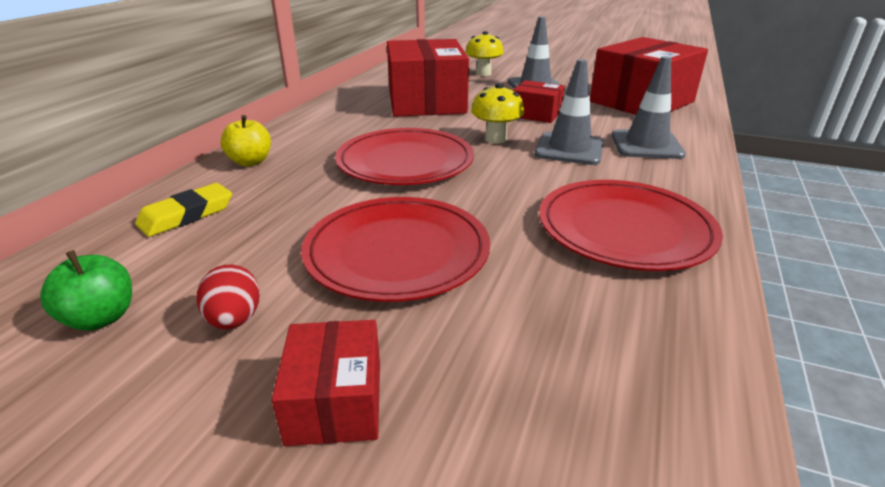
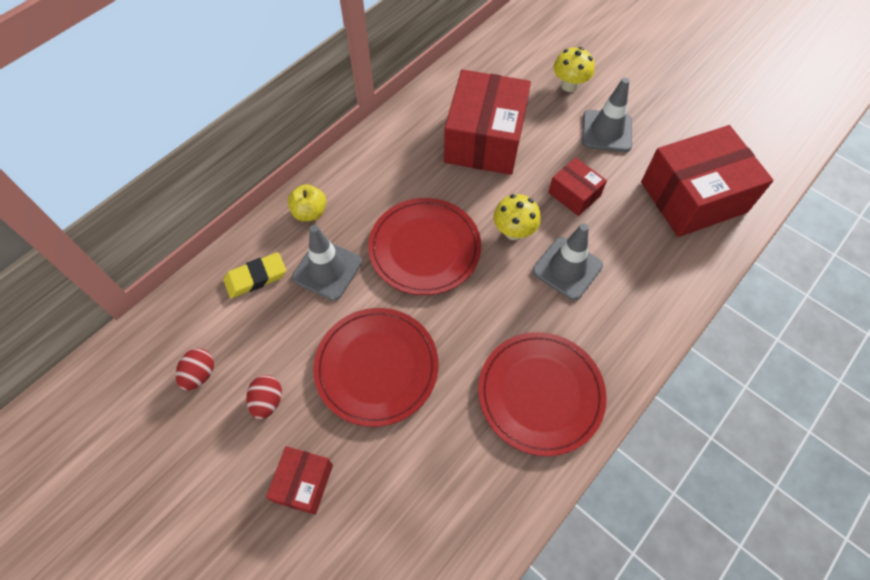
camera: 20 degrees right, 30 degrees up
green apple [40,250,132,330] -> red egg [176,348,214,390]
grey traffic cone [612,56,686,159] -> grey traffic cone moved to [292,225,362,301]

